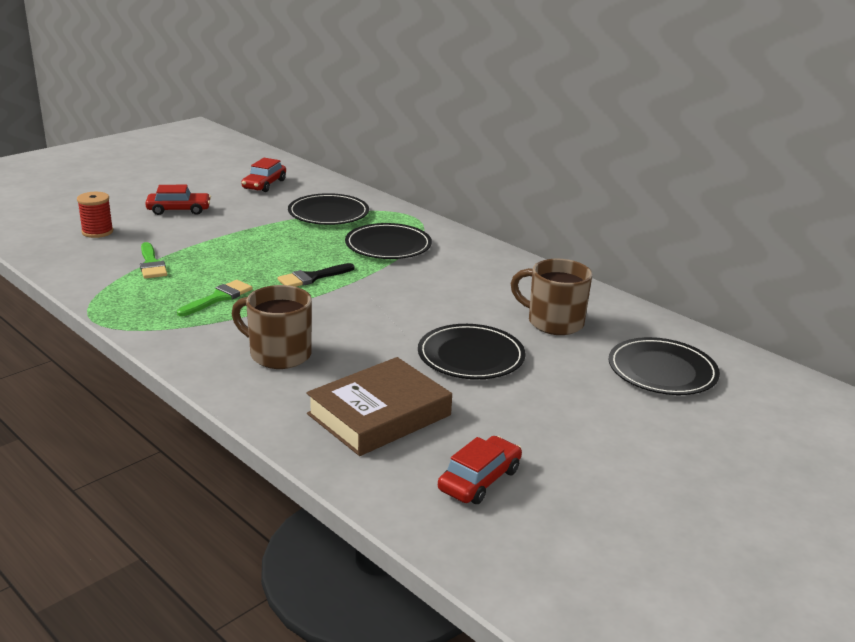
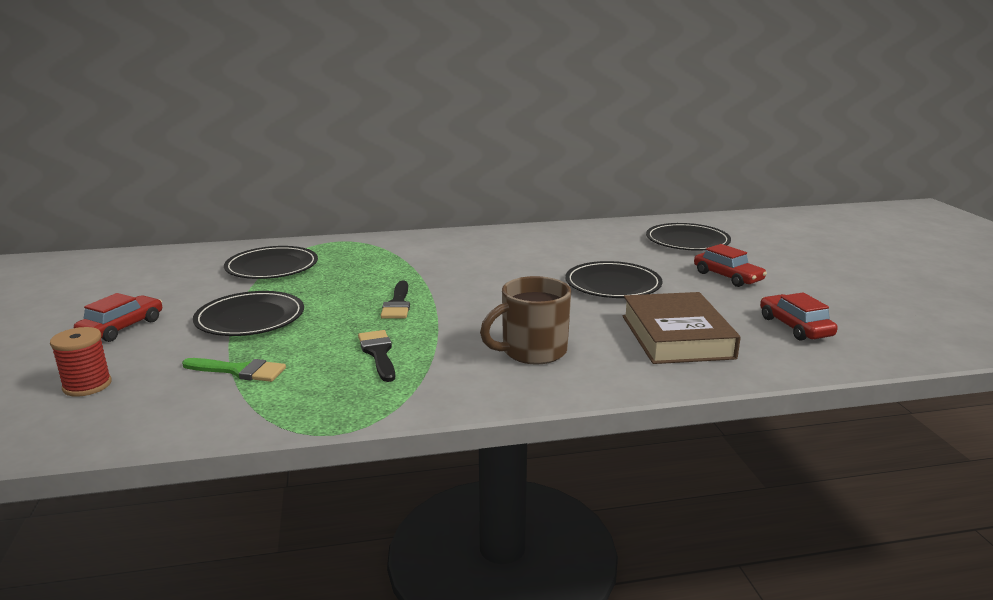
camera: 55 degrees left, 5 degrees down
green brush [177,280,253,316] -> black brush [358,330,395,382]
red car [241,158,286,192] -> red car moved to [694,244,767,287]
black plate [345,223,432,259] -> black plate moved to [193,291,304,336]
brown mug [510,259,592,335] -> none

